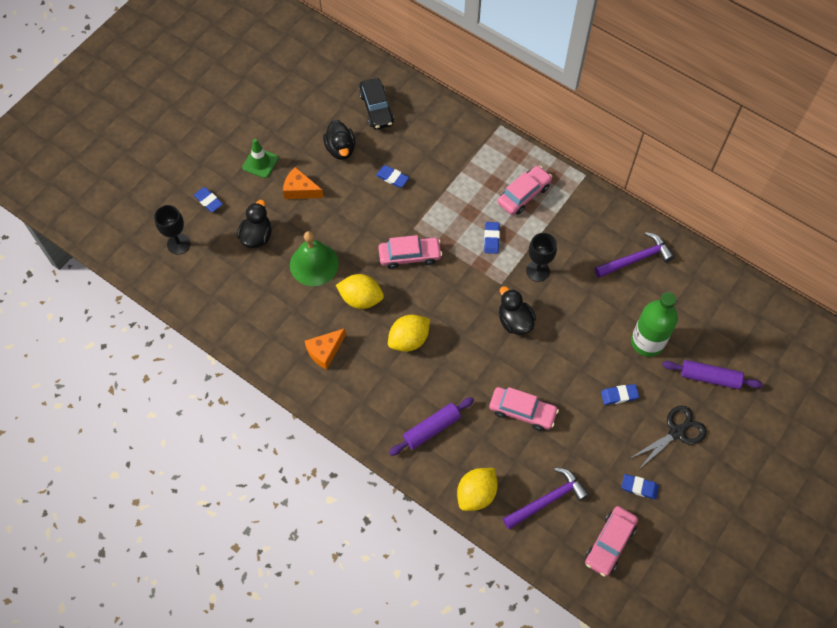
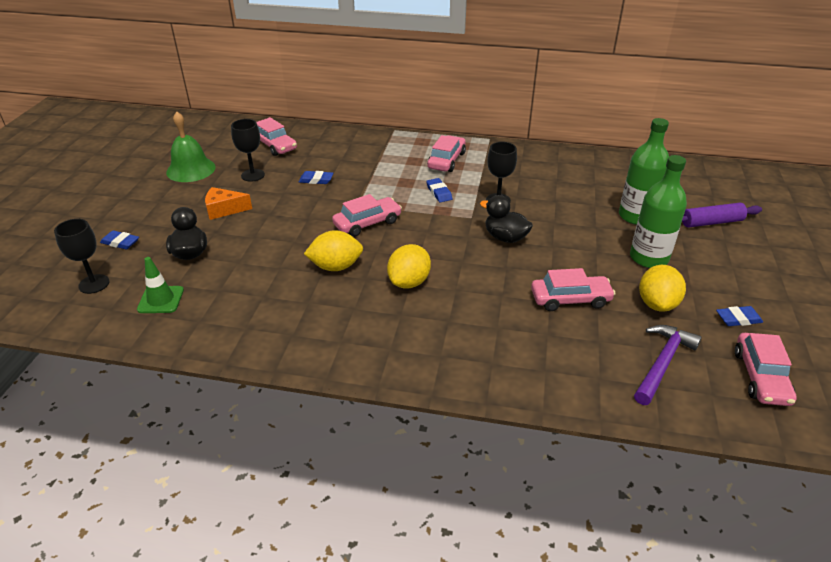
camera: 25 degrees left, 25 degrees down
green traffic cone [242,139,279,178] -> green traffic cone moved to [137,257,184,313]
green bell [290,231,339,286] -> green bell moved to [166,111,216,182]
orange cheese [305,328,346,370] -> none
black duck [323,120,355,160] -> black goblet [231,119,265,182]
black car [359,78,394,130] -> pink car [257,117,297,156]
purple rolling pin [389,397,474,456] -> none
yellow lemon [457,468,498,511] -> yellow lemon moved to [639,265,686,312]
purple hammer [595,232,674,278] -> none
blue eraser [601,384,639,405] -> green bottle [630,155,687,268]
black scissors [629,406,707,469] -> none

